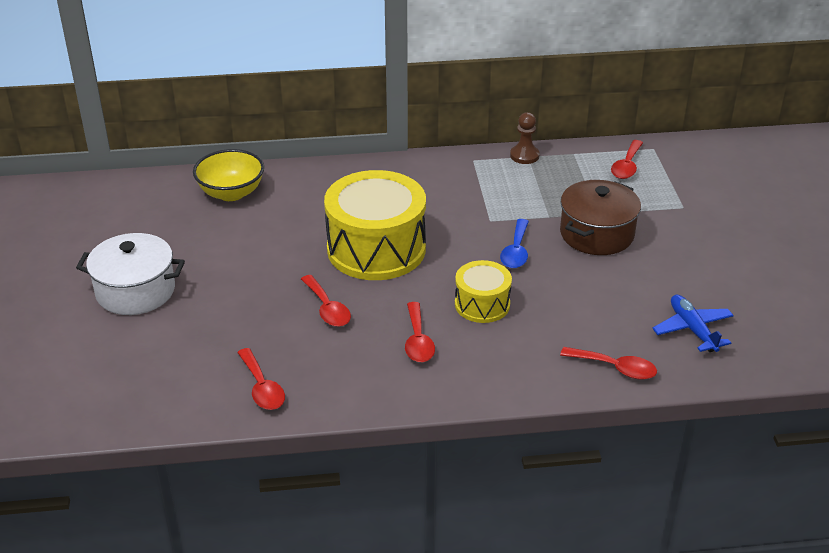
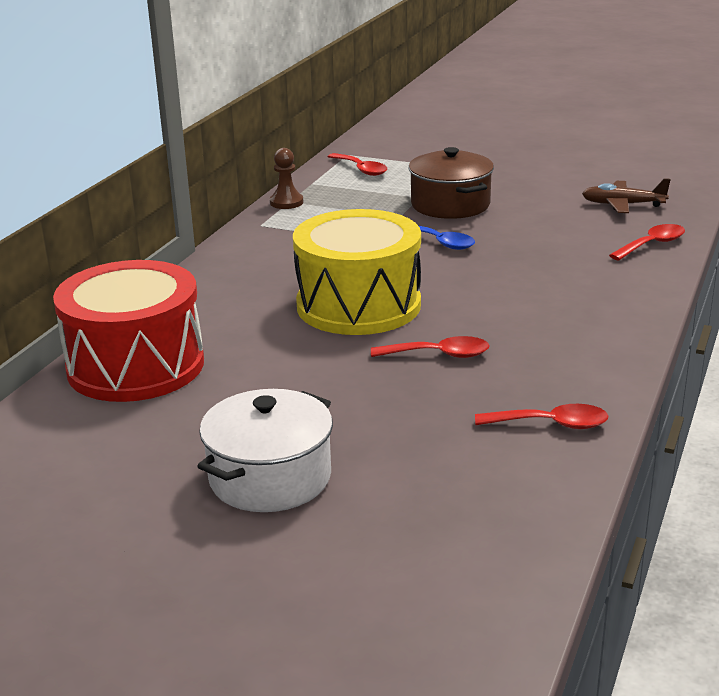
camera: 60 degrees left, 10 degrees down
yellow bowl [193,149,264,201] -> red drum [53,260,204,402]
red spoon [405,302,435,362] -> none
yellow drum [455,260,512,323] -> none
blue plane [652,295,734,352] -> brown plane [582,178,671,213]

